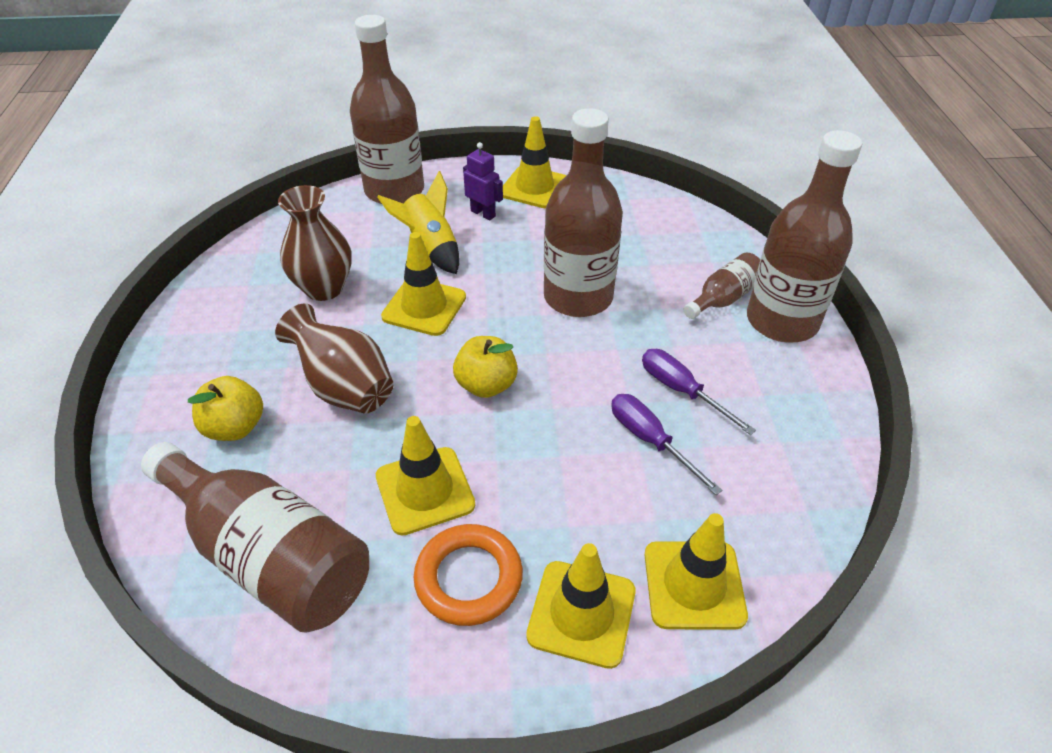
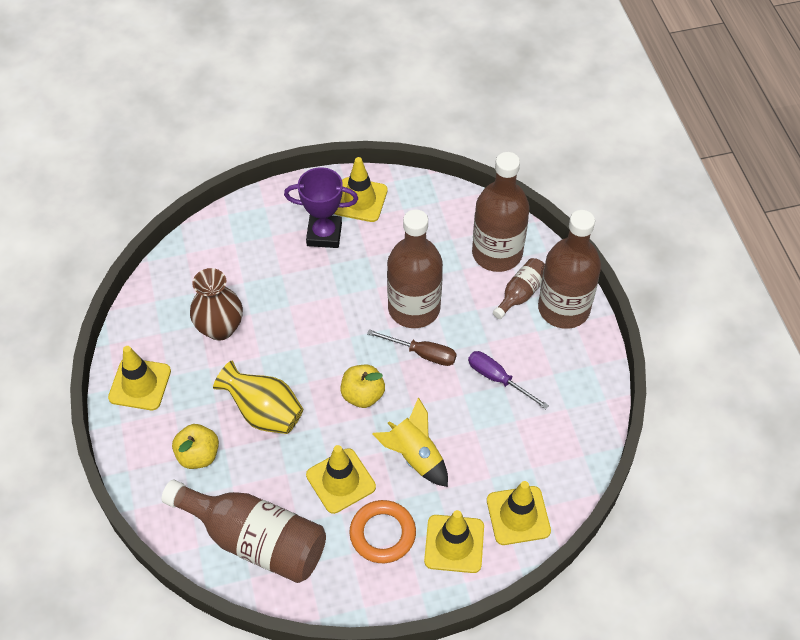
camera: 10 degrees left, 10 degrees up
brown vase [275,303,394,414] -> yellow vase [213,361,303,434]
brown bottle [350,15,424,204] -> brown bottle moved to [472,152,530,272]
yellow rocket [377,171,460,274] -> yellow rocket moved to [373,397,448,487]
yellow traffic cone [381,232,466,336] -> yellow traffic cone moved to [108,346,171,410]
purple robot [463,142,503,220] -> purple trophy [284,167,358,248]
purple screwdriver [611,394,722,495] -> none
none -> brown screwdriver [367,330,457,366]

